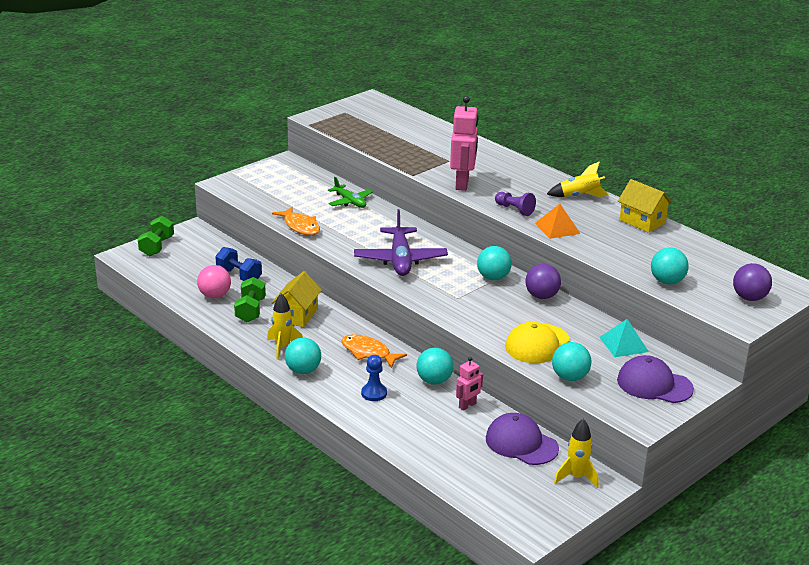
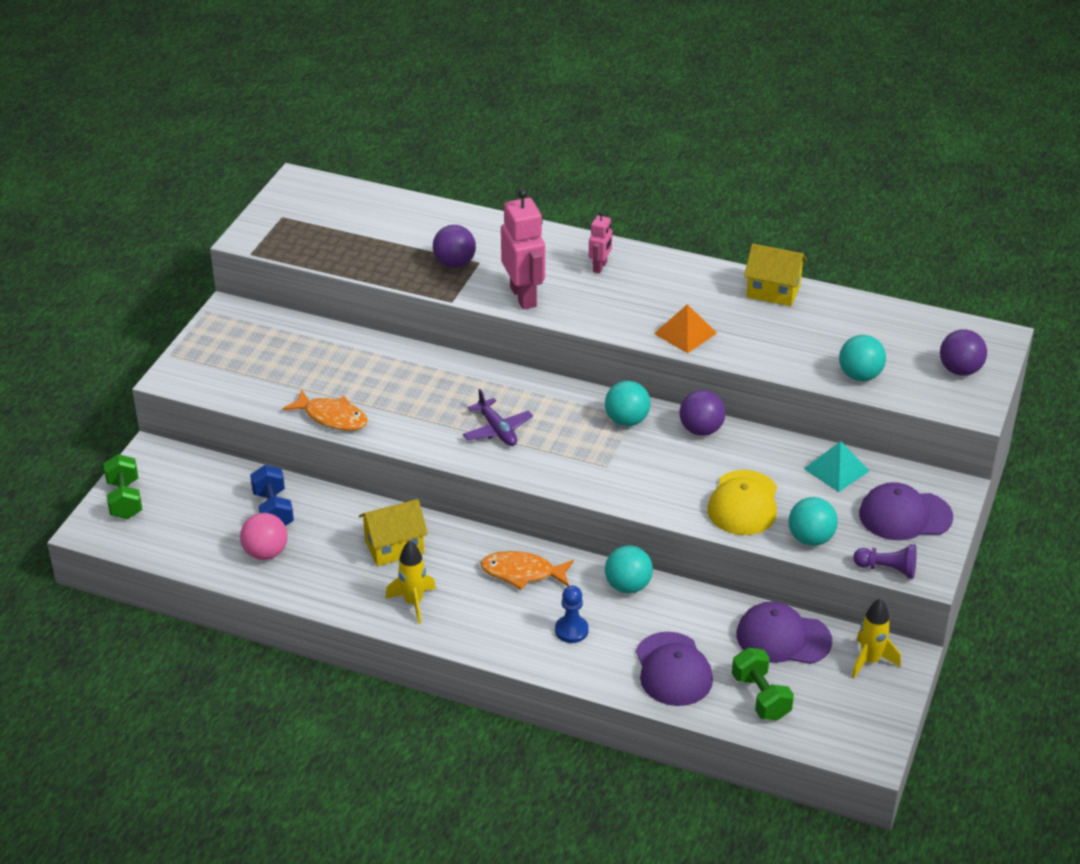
camera: 25 degrees left, 10 degrees up
blue dumbbell [215,247,262,281] -> blue dumbbell turned 60 degrees clockwise [250,465,294,526]
green dumbbell [234,277,266,322] -> green dumbbell moved to [732,648,794,721]
yellow house [272,271,322,327] -> yellow house turned 75 degrees clockwise [359,499,428,566]
turquoise ball [285,338,321,374] -> none
green plane [328,177,373,208] -> none
purple plane [354,209,448,276] -> purple plane [463,389,533,446], size x0.59
pink robot [456,357,483,411] -> pink robot moved to [589,211,612,273]
purple pawn [495,192,536,216] -> purple pawn moved to [853,544,917,579]
yellow rocket [547,161,609,197] -> none
none -> purple ball [433,225,476,268]
none -> purple cap [636,632,713,706]

